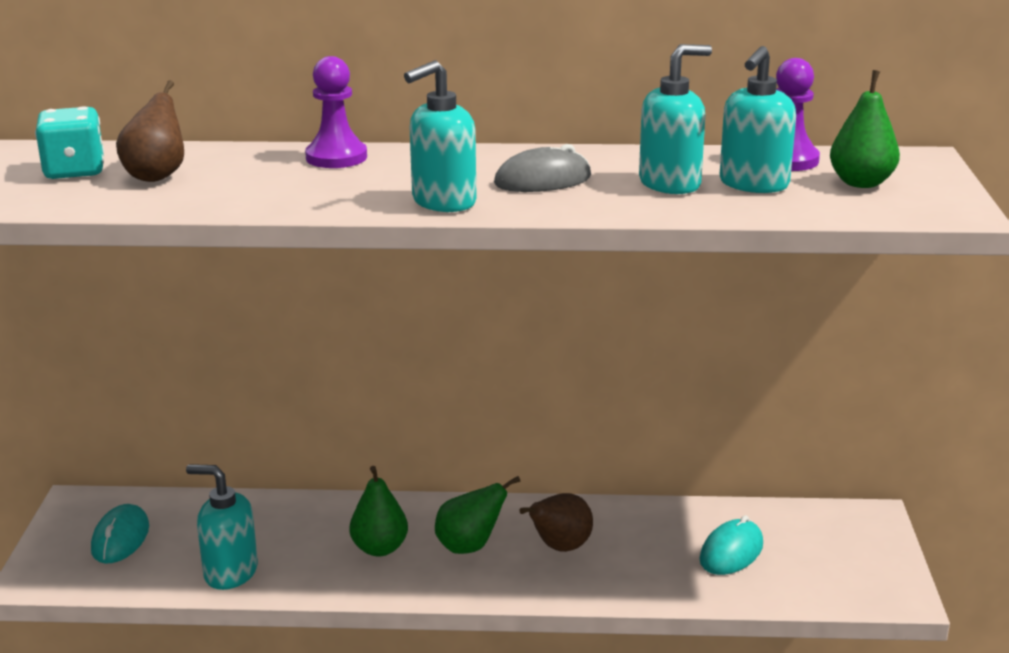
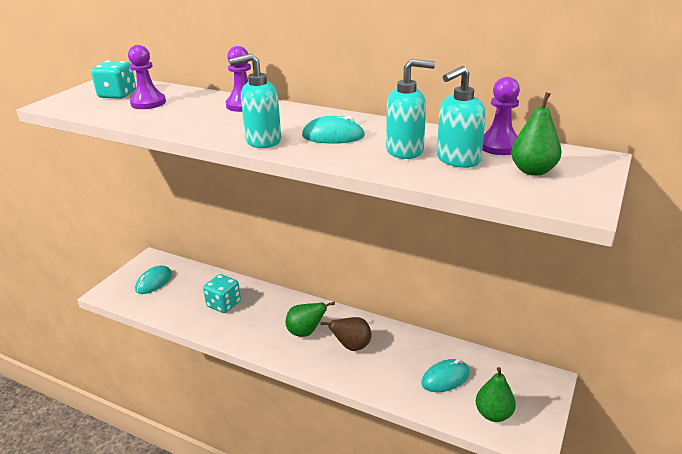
camera: 25 degrees right, 5 degrees up
brown pear [116,80,184,182] -> purple pawn [128,45,166,109]
turquoise soap dispenser [186,464,258,590] -> none
green pear [350,466,408,557] -> green pear moved to [476,367,516,422]
grey mouse [494,144,591,192] -> turquoise mouse [302,116,365,144]
none -> turquoise dice [203,274,241,313]

